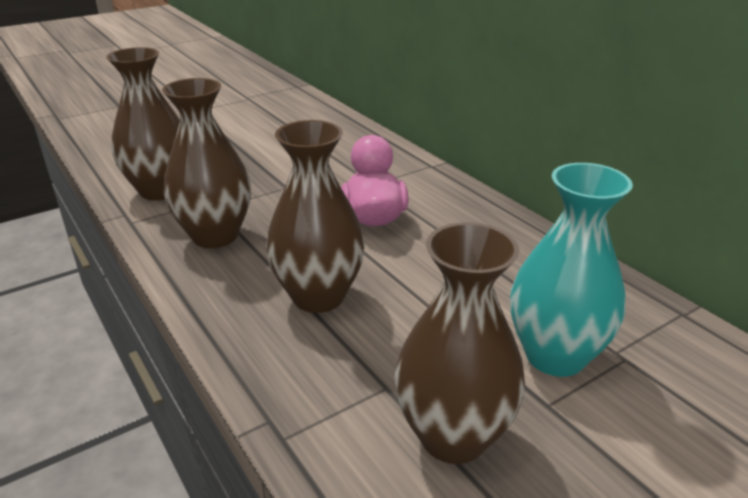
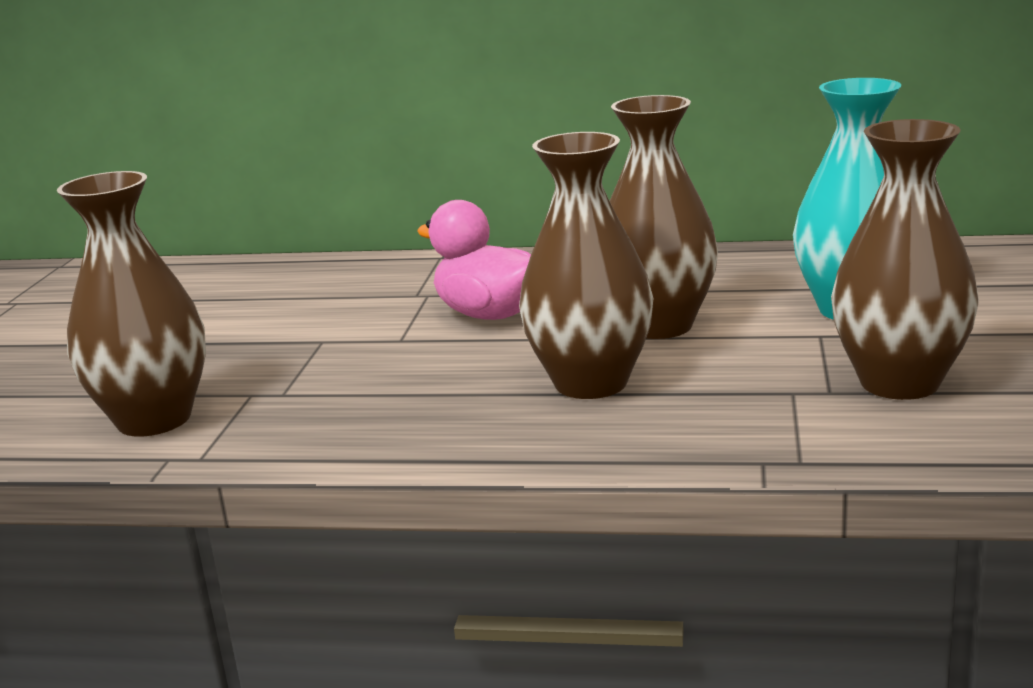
camera: 45 degrees left, 10 degrees down
brown vase [162,78,251,248] -> brown vase moved to [610,95,718,339]

